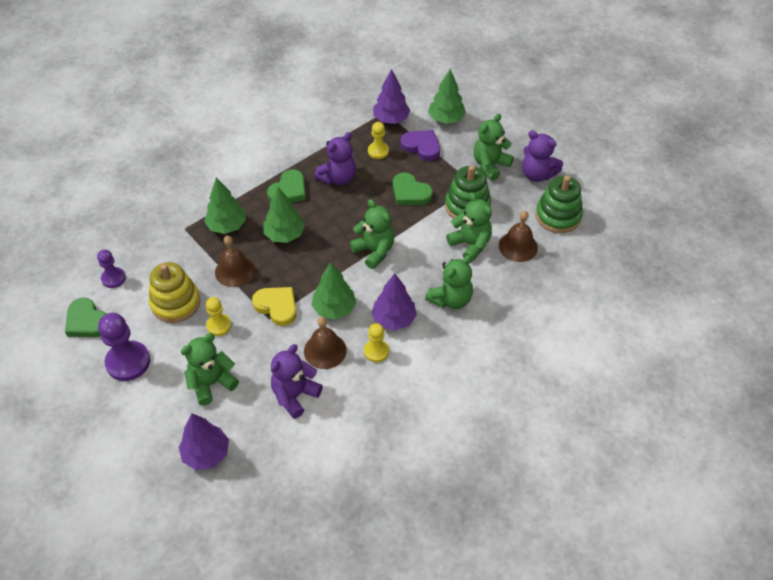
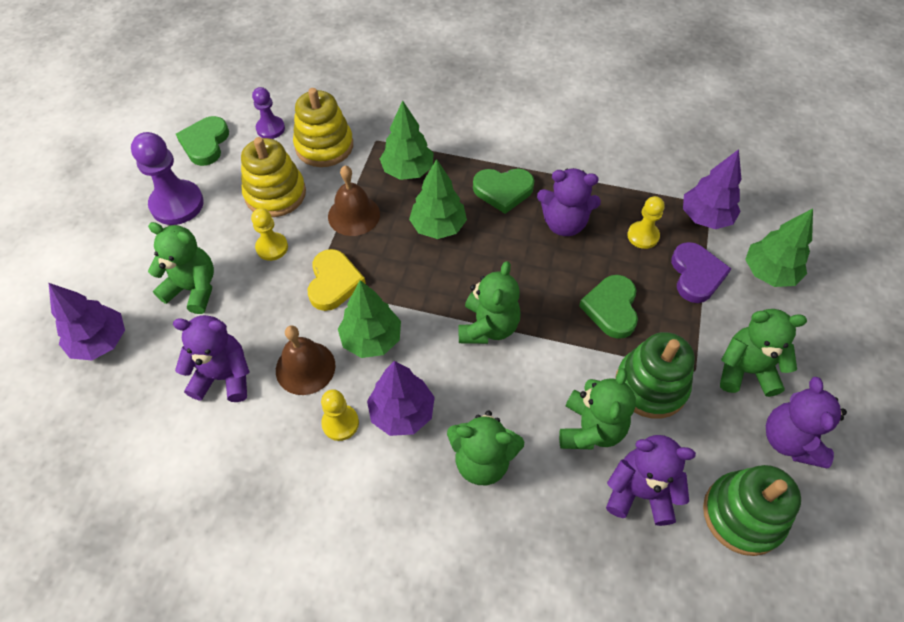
camera: 55 degrees right, 5 degrees up
brown bell [499,211,538,262] -> purple teddy bear [606,435,696,526]
none -> yellow stacking toy [293,88,353,167]

